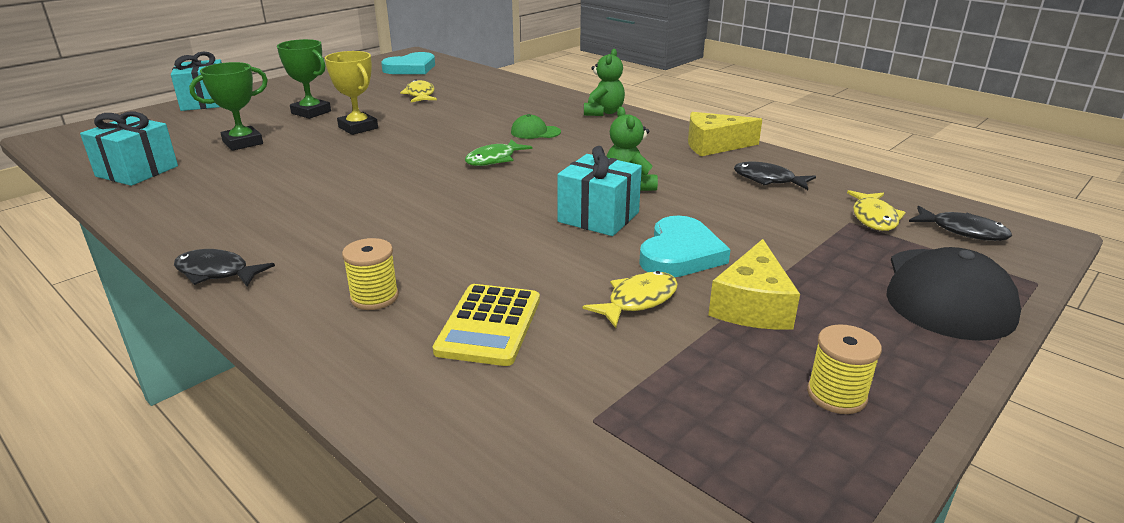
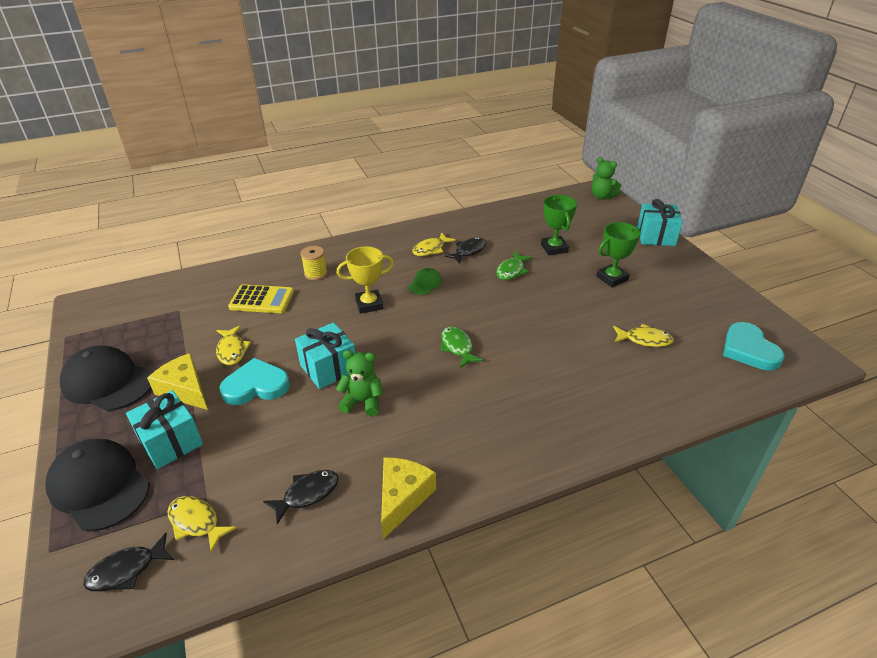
camera: 115 degrees right, 10 degrees up
turquoise gift [80,111,178,186] -> turquoise gift moved to [126,390,203,469]
black fish [174,249,275,287] -> black fish moved to [444,237,486,264]
yellow trophy [325,51,378,135] -> yellow trophy moved to [337,246,394,314]
yellow calculator [433,284,540,366] -> yellow calculator turned 150 degrees clockwise [228,284,294,313]
green cap [511,114,561,139] -> green cap moved to [409,268,442,295]
green teddy bear [584,49,625,116] -> green teddy bear moved to [592,157,621,199]
turquoise heart [639,216,731,277] -> turquoise heart turned 120 degrees clockwise [219,358,290,405]
yellow spool [807,324,882,414] -> black cap [60,345,153,411]
none -> yellow fish [412,233,456,256]
none -> green fish [496,251,532,280]

